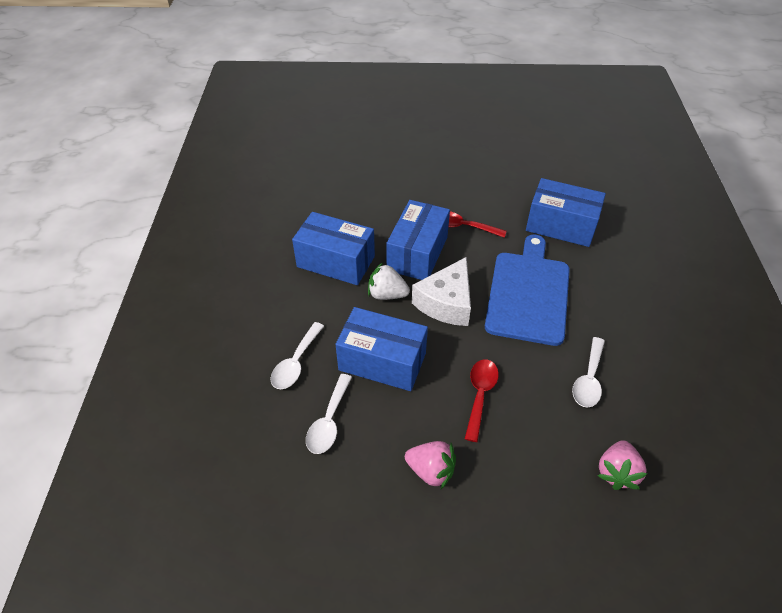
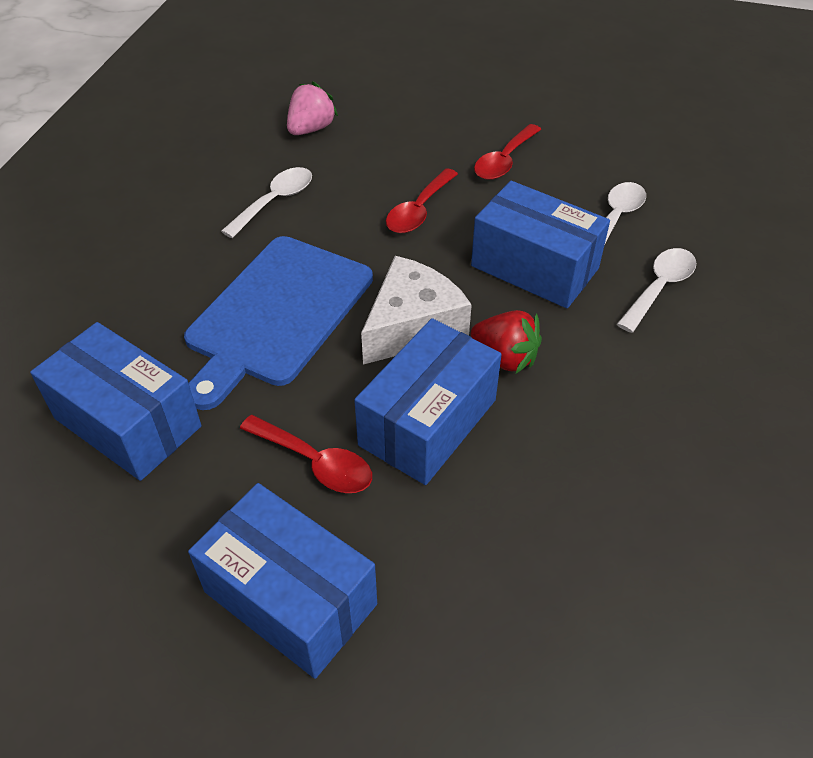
camera: 165 degrees left, 0 degrees up
blue box [292,212,375,285] -> blue box moved to [188,483,377,679]
white strawberry [368,263,410,300] -> red strawberry [471,310,542,374]
pink strawberry [405,441,456,489] -> red spoon [474,124,541,180]

